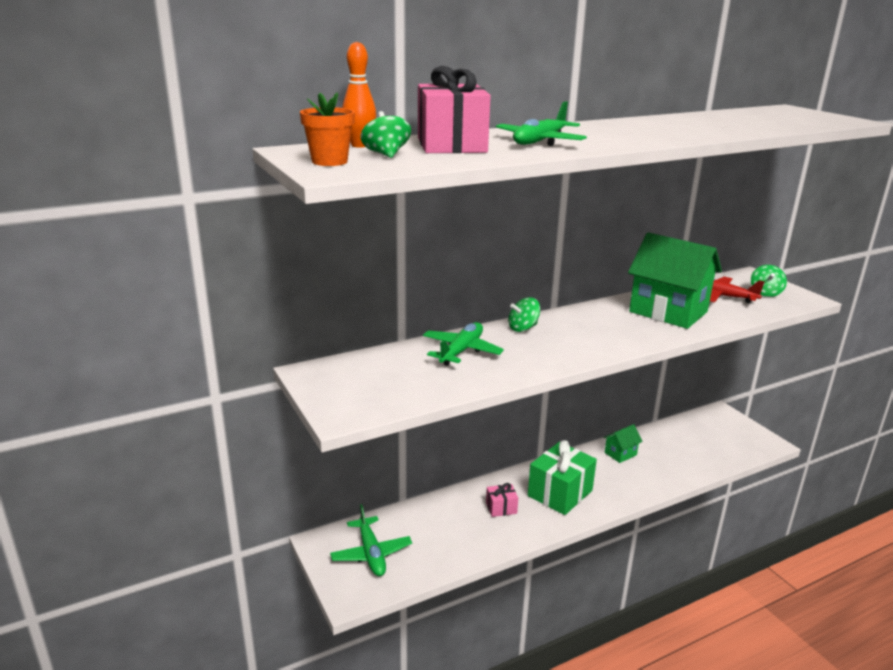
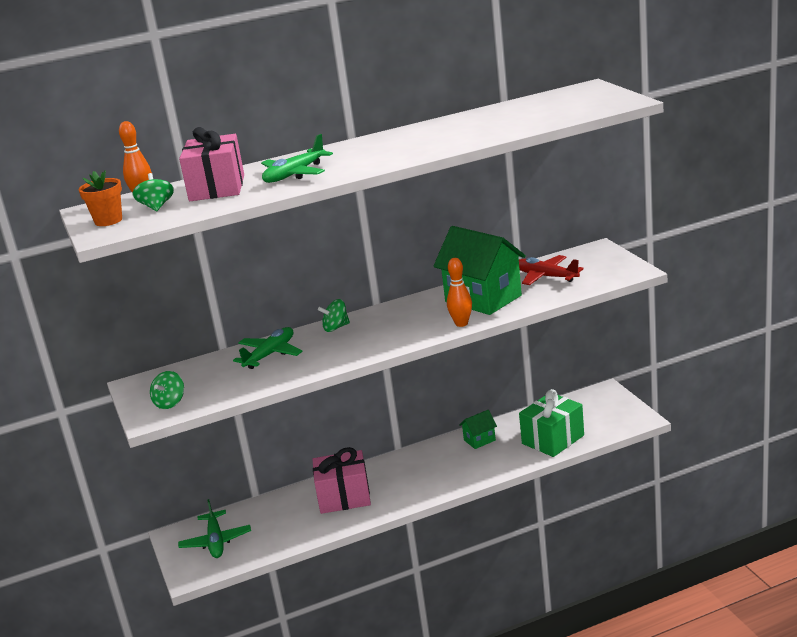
camera: 10 degrees right, 0 degrees up
pink gift [486,483,518,517] -> pink gift [312,447,371,514], size x2.03
green gift [528,440,597,515] -> green gift moved to [519,389,584,457]
green spinning top [751,265,787,297] -> green spinning top moved to [150,371,184,409]
none -> orange bowling pin [447,258,472,327]

